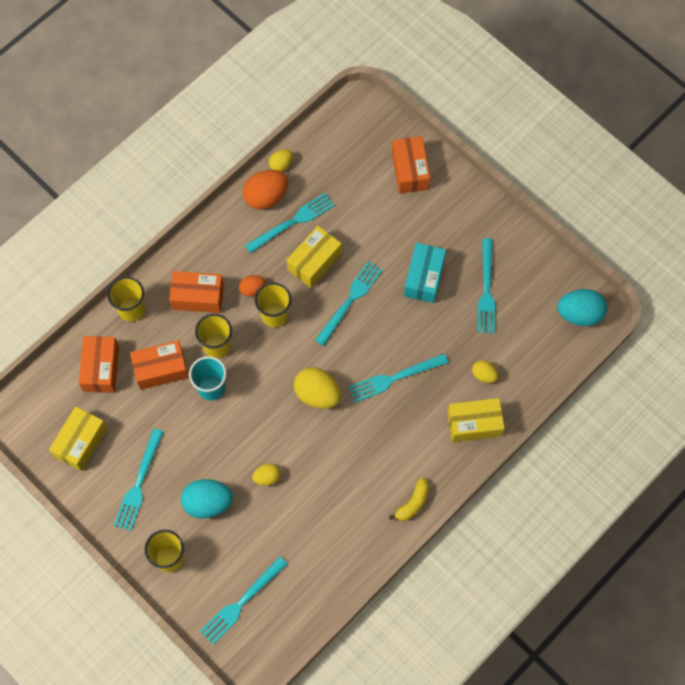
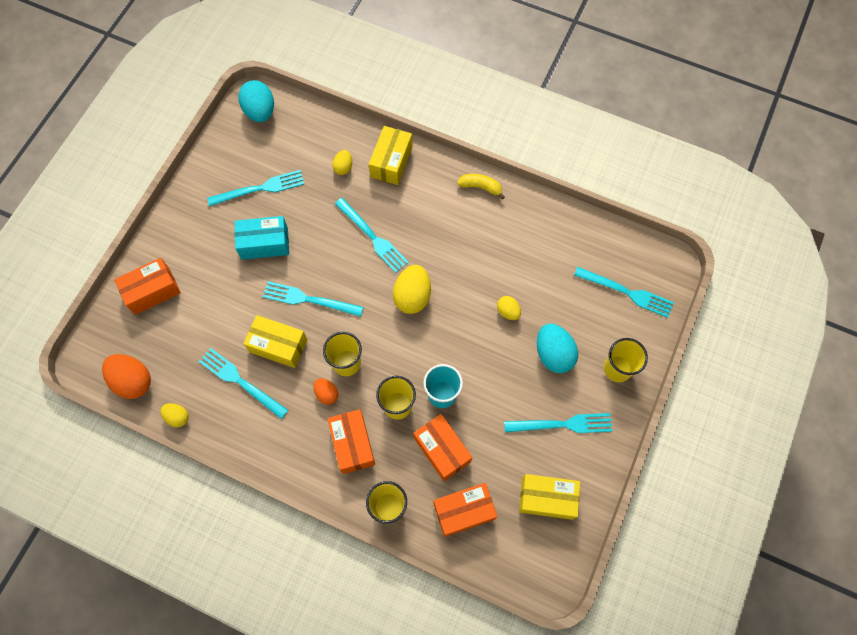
camera: 110 degrees left, 0 degrees up
orange egg [243,170,288,209] -> orange egg moved to [102,354,151,399]
yellow box [447,398,505,442] -> yellow box turned 45 degrees clockwise [369,126,413,185]

